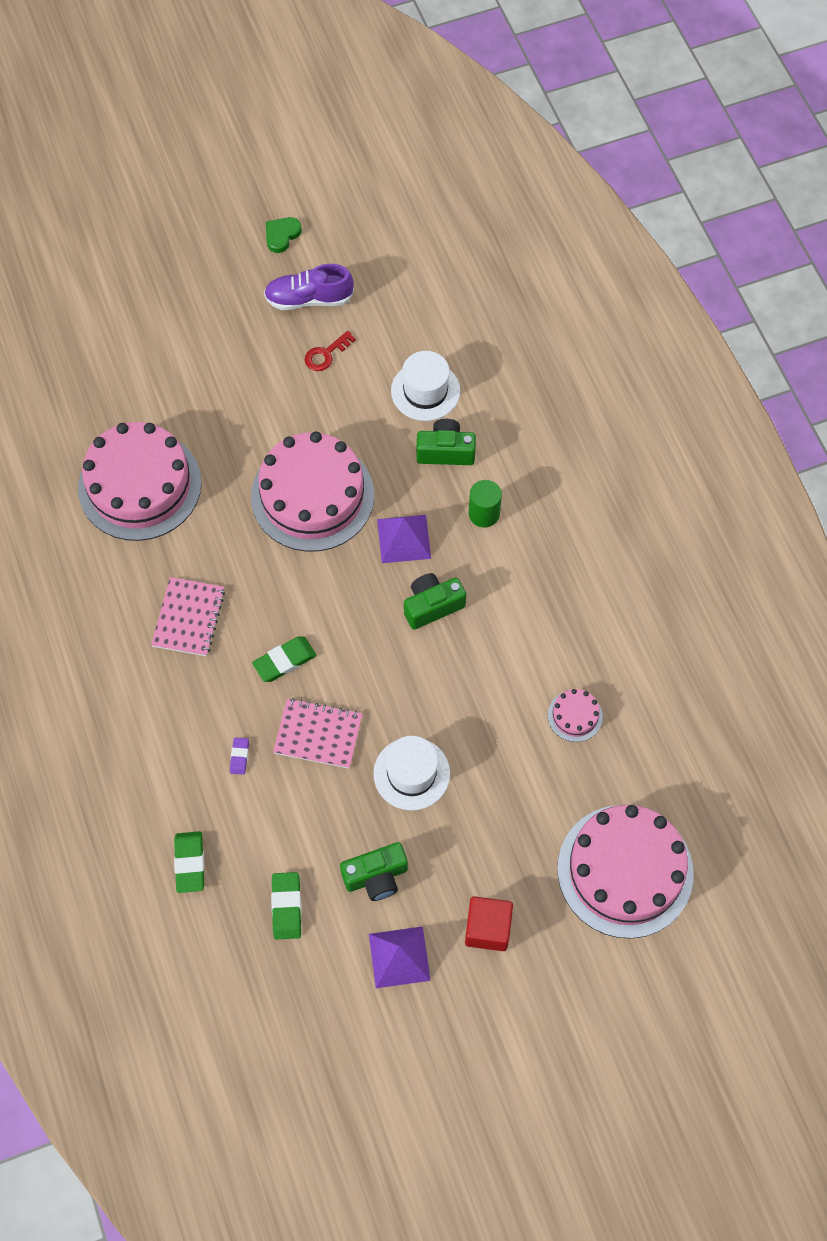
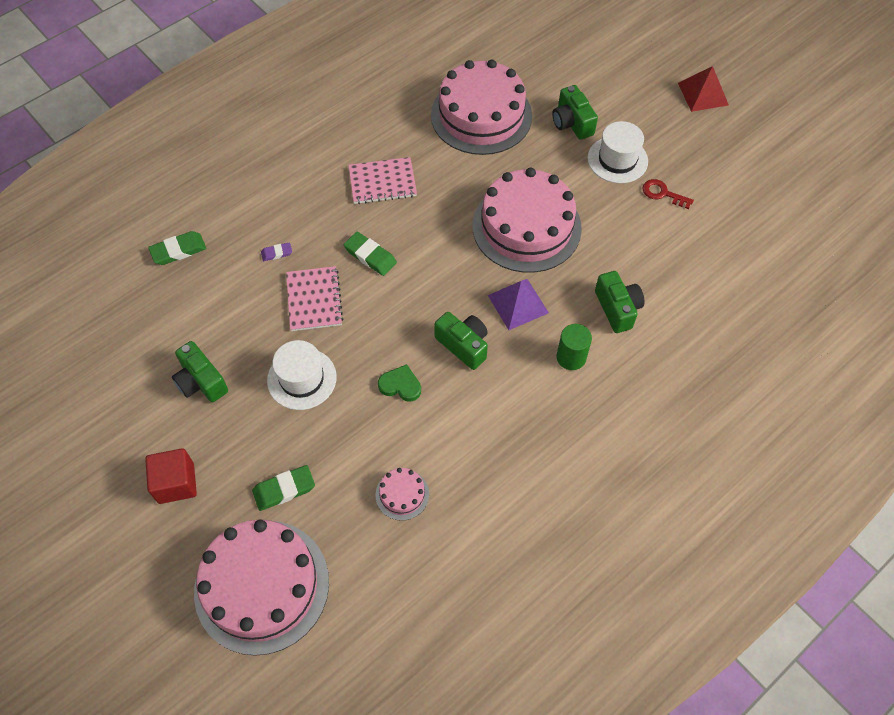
camera: 70 degrees right, 5 degrees down
purple shoe [264,264,354,310] -> none
green heart [266,217,302,253] -> green heart moved to [378,364,421,402]
green eraser [271,872,302,940] -> green eraser moved to [252,465,315,511]
purple pyramid [369,926,431,988] -> none
white hat [391,351,460,421] -> white hat moved to [588,121,648,183]
none -> green camera [552,85,598,140]
none -> red pyramid [678,66,729,112]

